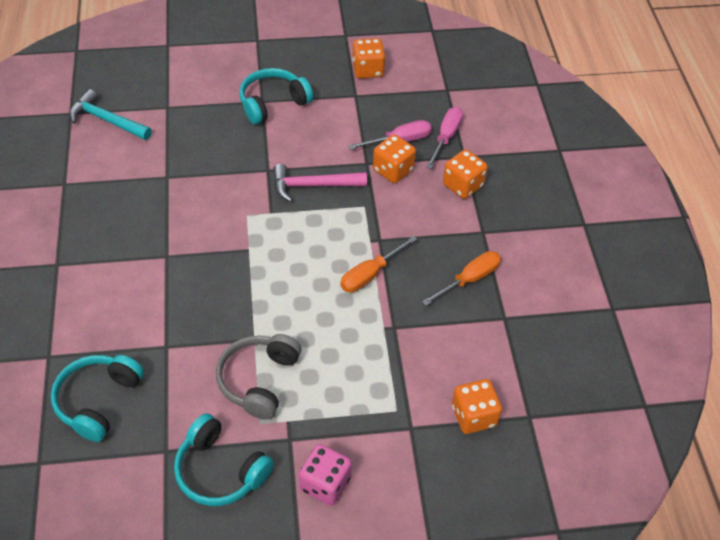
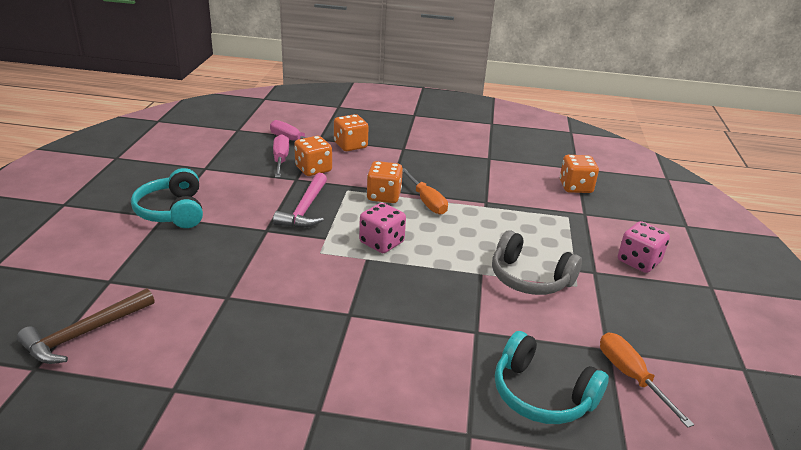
camera: 75 degrees left, 20 degrees down
turquoise hammer [69,89,152,140] -> brown hammer [17,288,154,364]
turquoise headphones [174,413,274,506] -> none
orange dice [352,38,385,78] -> orange dice moved to [367,161,403,203]
orange screwdriver [422,251,501,306] -> orange screwdriver moved to [600,332,694,428]
none -> pink dice [359,203,406,253]

